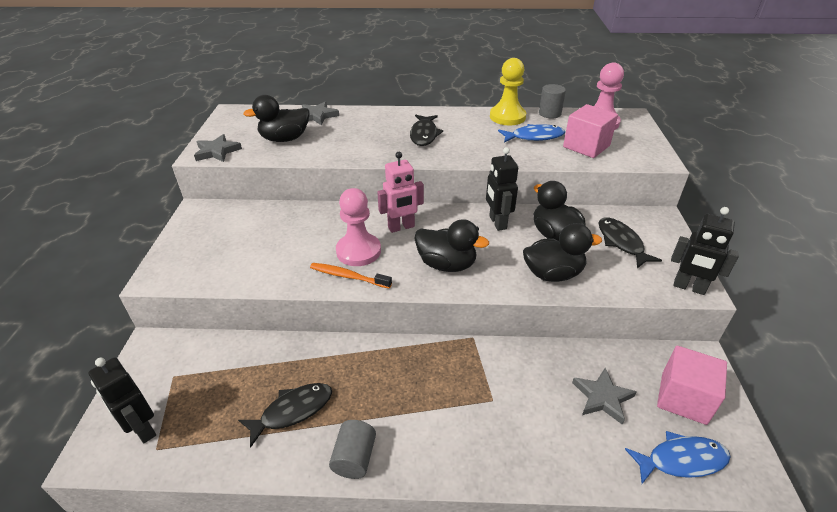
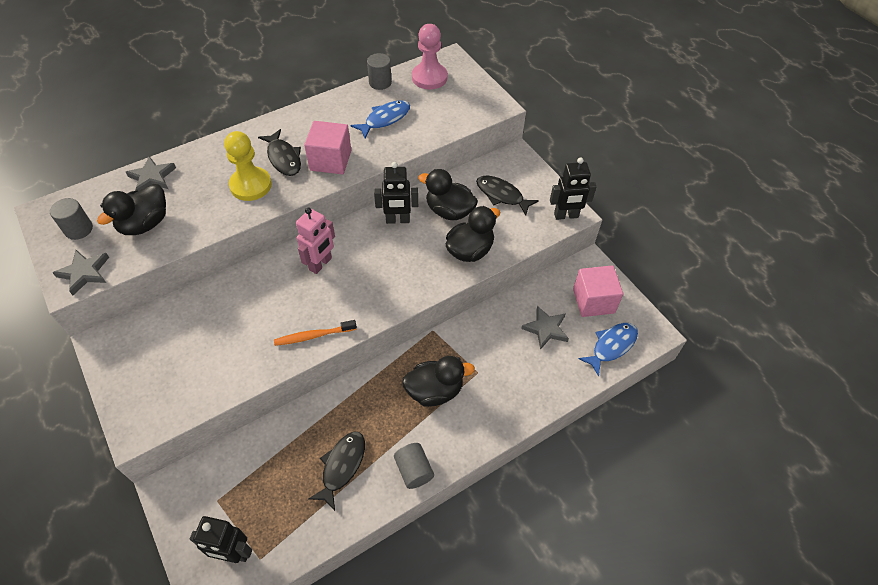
camera: 35 degrees left, 15 degrees up
pink pawn [336,188,381,266] -> none
black duck [414,219,489,272] -> black duck moved to [402,356,475,407]
black robot [486,147,518,231] -> black robot turned 45 degrees counterclockwise [374,162,418,224]
yellow pawn [490,58,526,125] -> yellow pawn moved to [224,131,272,201]
pink cube [563,104,618,158] -> pink cube moved to [304,121,351,174]
none -> grey cylinder [50,198,93,240]

